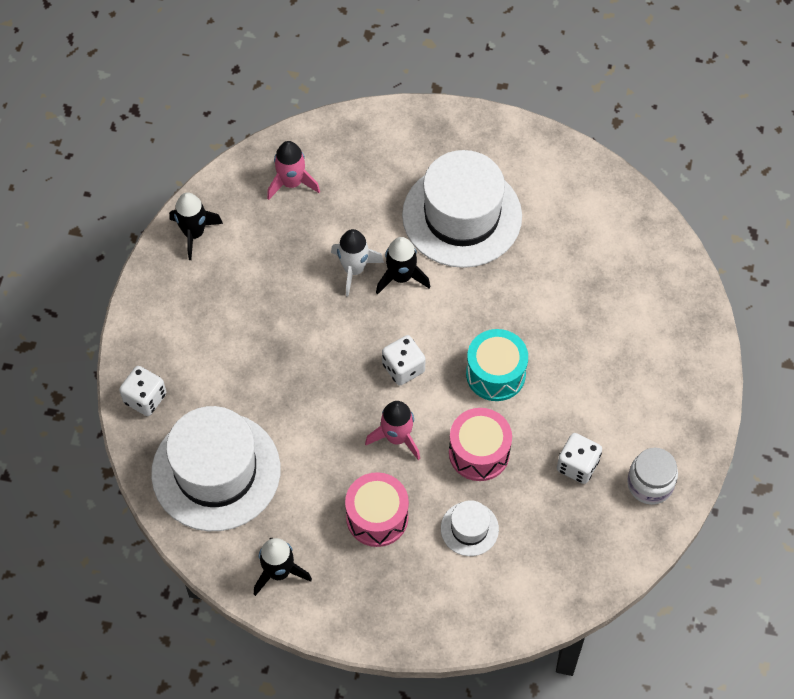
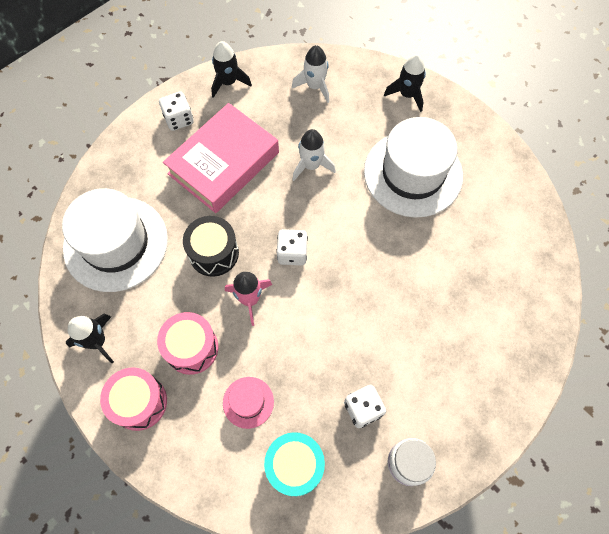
camera: 35 degrees right, 5 degrees up
white dice [119,366,166,416] -> white dice moved to [159,91,194,131]
pink rocket [267,141,320,200] -> white rocket [292,45,329,103]
black rocket [376,237,430,295] -> black rocket moved to [384,54,426,112]
white hat [441,500,499,556] -> pink hat [223,377,274,429]
pink drum [449,408,512,481] -> pink drum moved to [100,367,167,431]
turquoise drum [466,329,528,401] -> turquoise drum moved to [264,432,325,497]
none -> pink book [163,103,279,213]
none -> black drum [183,216,239,277]

